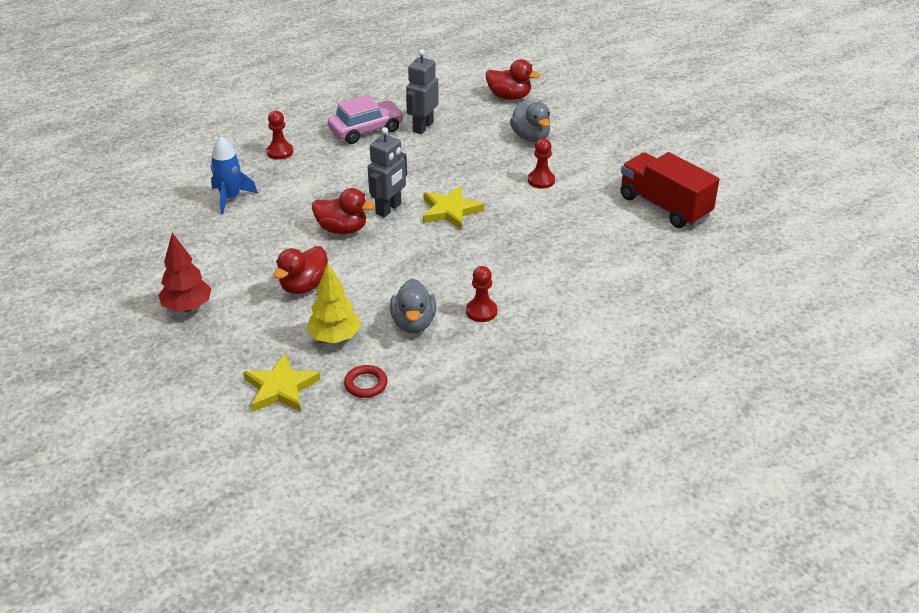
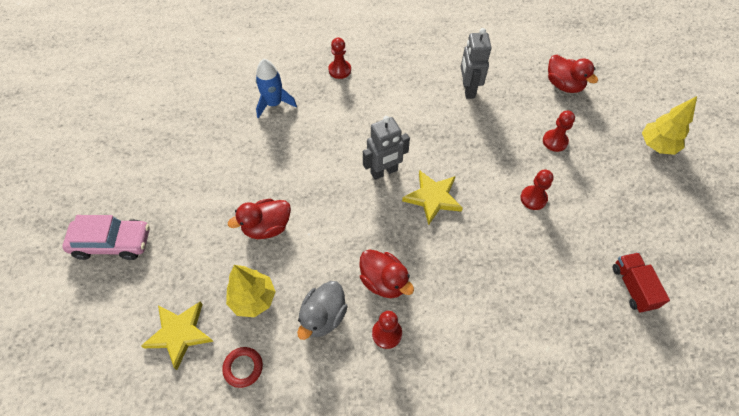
camera: 30 degrees right, 20 degrees up
red tree [159,233,211,312] -> none
red duck [312,188,375,234] -> red duck moved to [359,250,414,298]
pink car [328,95,404,144] -> pink car moved to [62,215,149,260]
grey robot [406,49,439,134] -> grey robot turned 60 degrees counterclockwise [461,28,491,99]
grey duck [510,102,550,142] -> red pawn [543,111,575,152]
red truck [620,152,719,228] -> red truck [612,252,670,313], size x0.58
none -> yellow tree [642,96,697,155]

